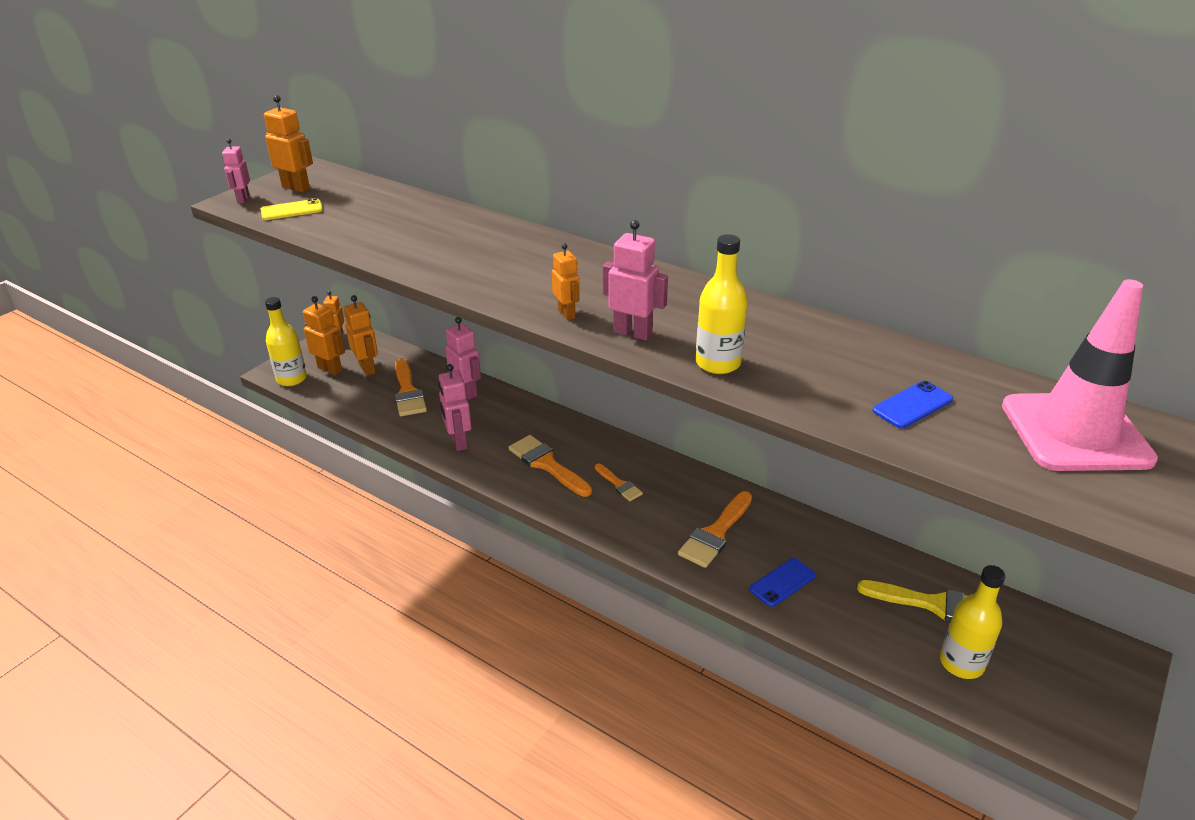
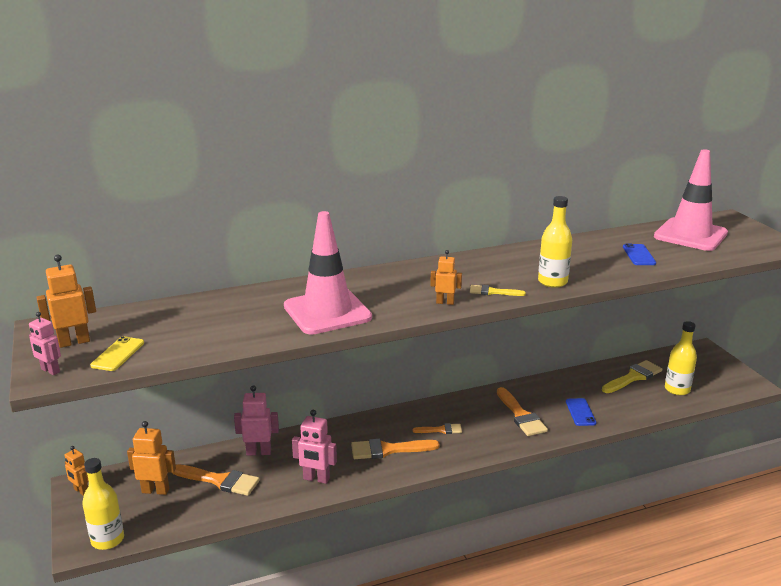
camera: 55 degrees left, 10 degrees down
orange robot [303,296,345,375] -> none
pink robot [603,220,668,341] -> yellow brush [470,285,526,296]
none -> pink traffic cone [284,211,372,335]

